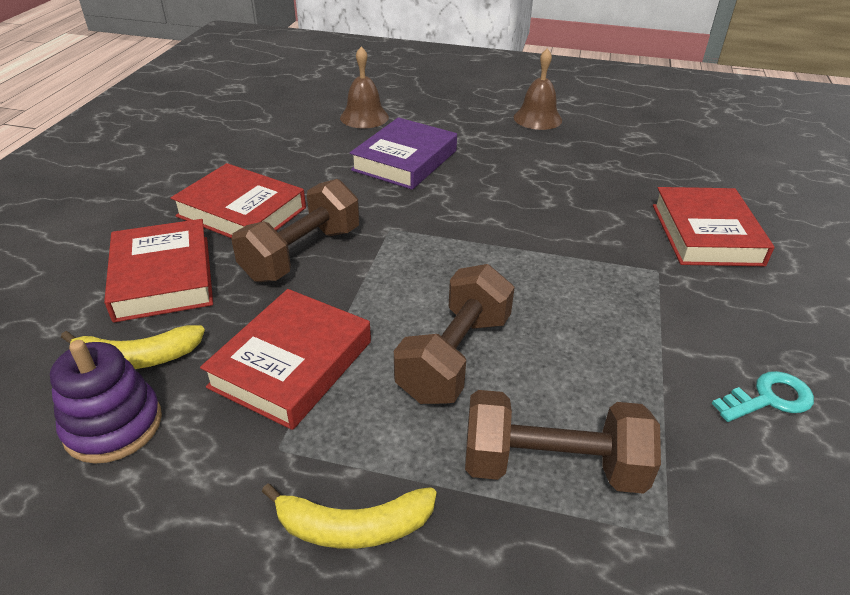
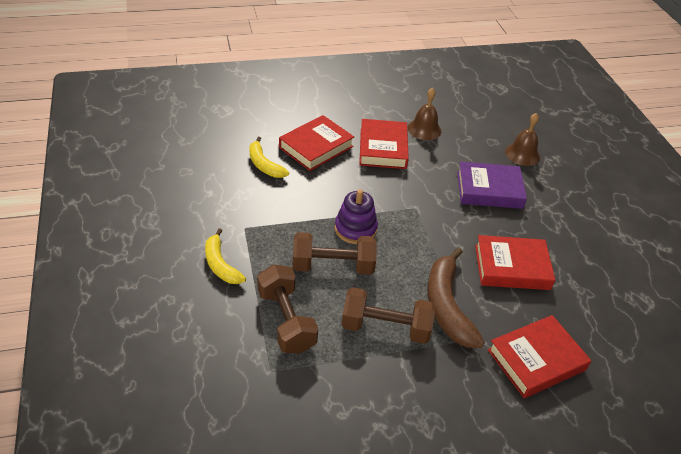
camera: 60 degrees right, 5 degrees up
purple stacking toy [50,340,162,464] -> purple stacking toy moved to [335,189,378,244]
red book [200,289,371,430] -> red book moved to [475,235,555,290]
brown dumbbell [231,179,359,282] -> brown dumbbell moved to [342,287,435,344]
brown bell [514,48,562,130] -> brown bell moved to [408,88,442,140]
turquoise key [712,371,814,422] -> none
none -> brown banana [427,248,485,348]

